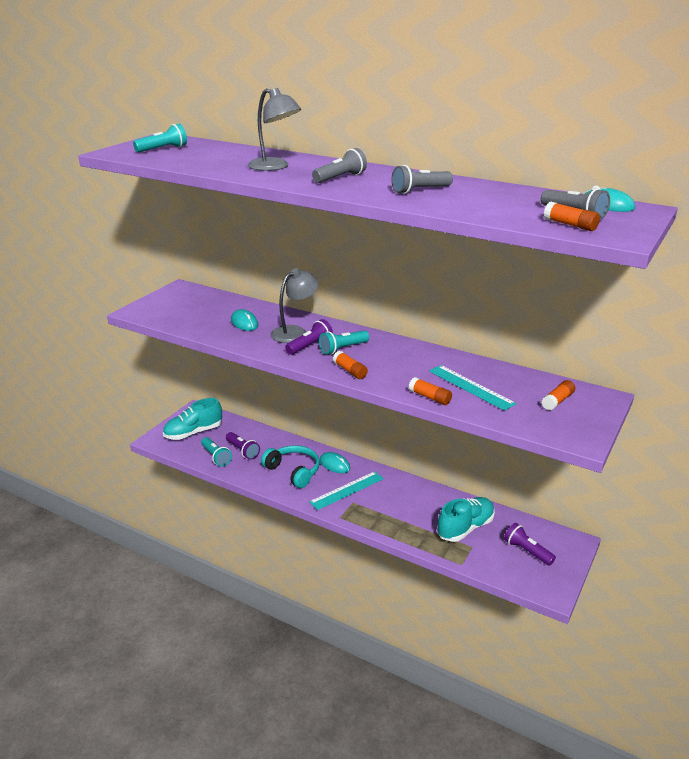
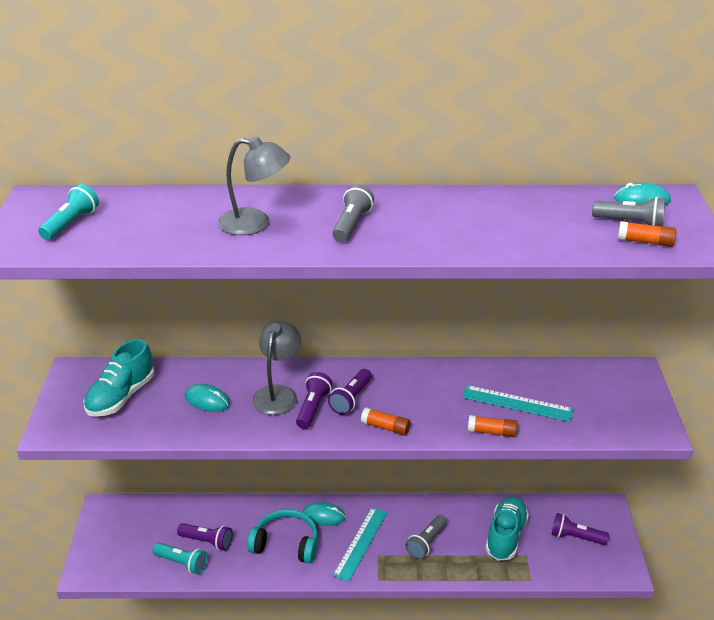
camera: 30 degrees left, 5 degrees up
turquoise shoe [163,398,222,440] -> turquoise shoe moved to [84,339,154,417]
turquoise flashlight [319,330,369,355] -> purple flashlight [328,369,372,415]
grey flashlight [391,165,453,194] -> grey flashlight moved to [405,515,447,559]
orange glue stick [541,380,575,410] -> none

